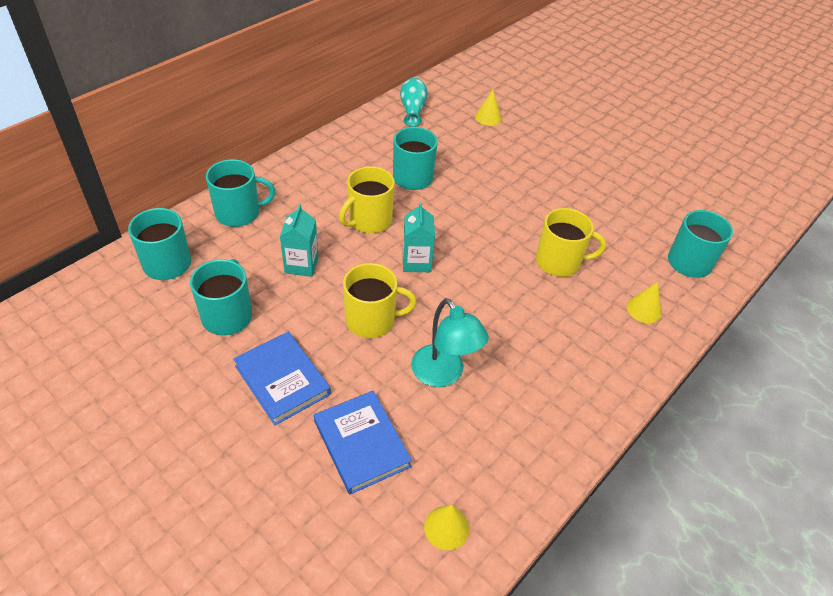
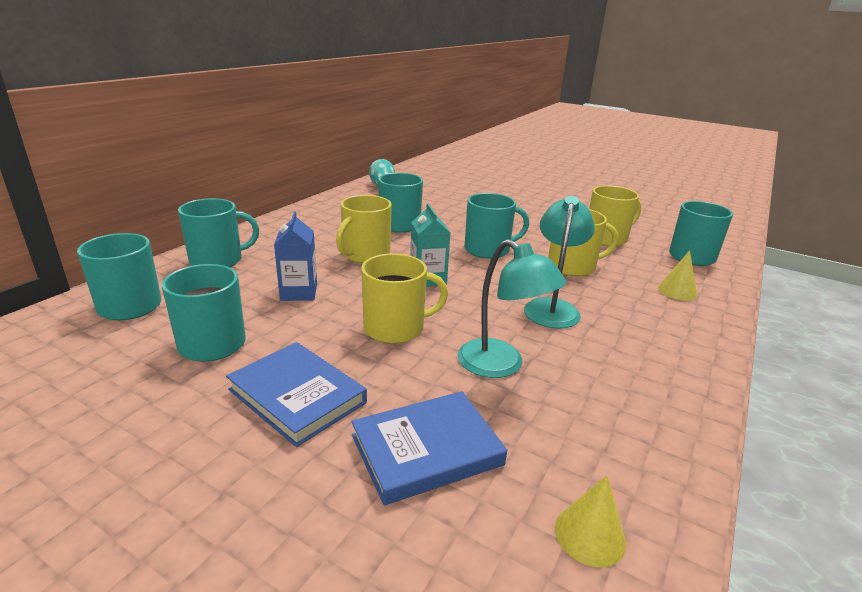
camera: 10 degrees left, 20 degrees down
turquoise carton [280,204,319,277] -> blue carton [274,211,317,301]
blue book [314,391,412,494] -> blue book turned 75 degrees counterclockwise [351,391,507,505]
yellow cone [475,89,502,126] -> none
none -> turquoise mug [465,193,529,259]
none -> turquoise lamp [524,196,595,329]
none -> yellow mug [589,186,641,246]

